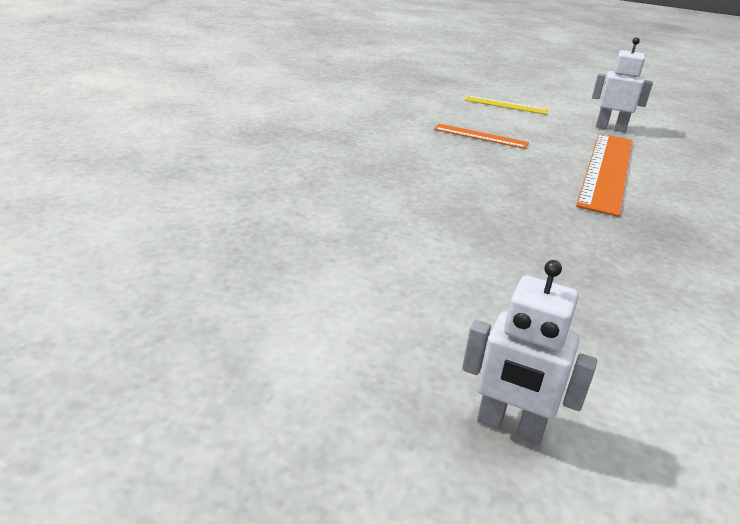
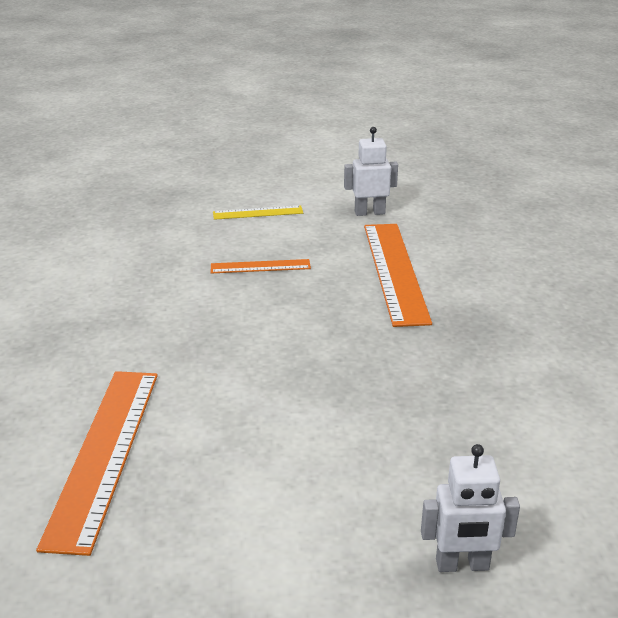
camera: 25 degrees left, 0 degrees up
none -> orange ruler [36,371,158,556]

